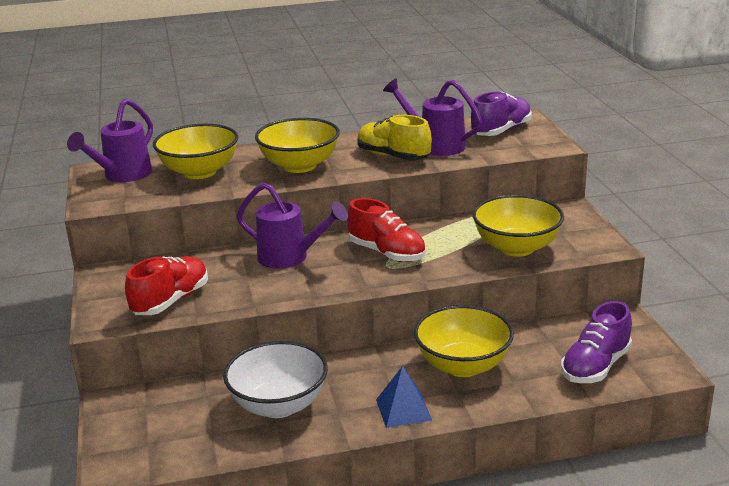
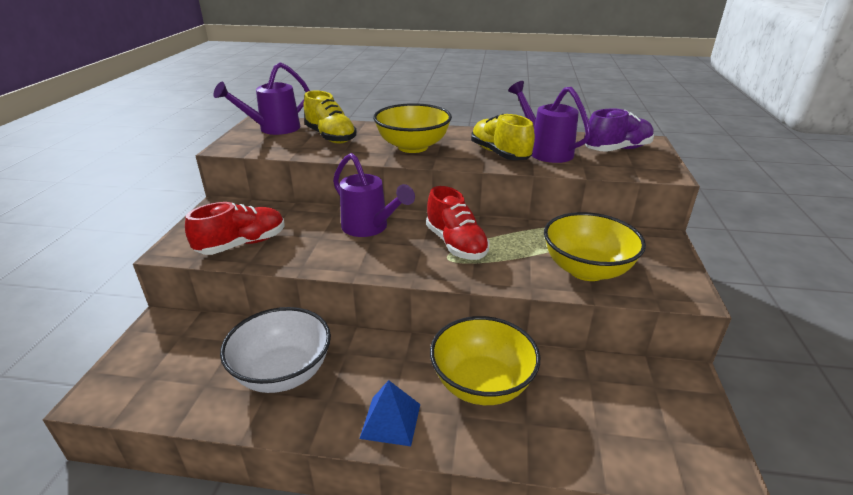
camera: 20 degrees right, 5 degrees up
yellow bowl [153,124,238,179] -> yellow shoe [304,91,357,143]
purple shoe [561,301,632,383] -> none

